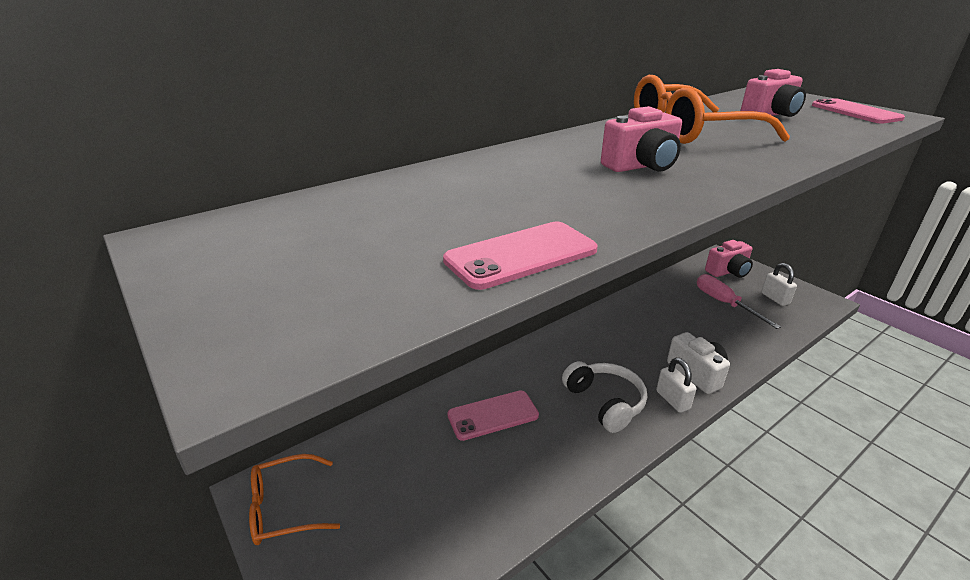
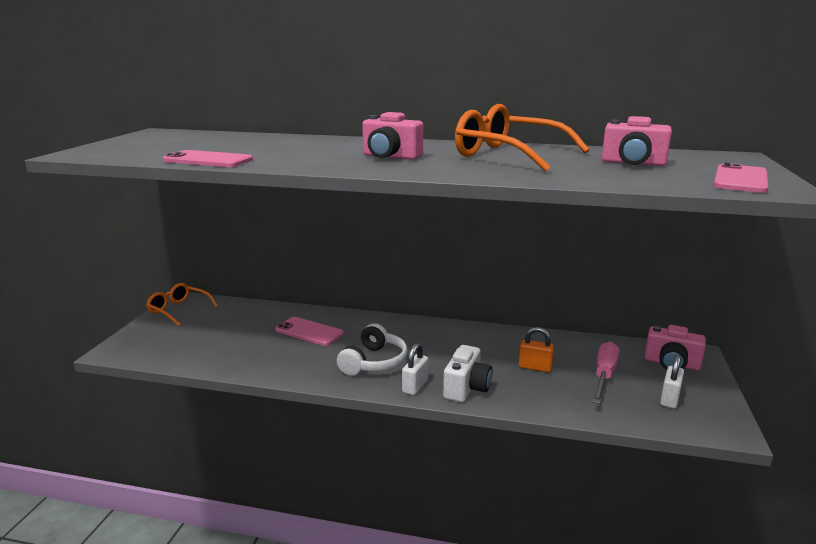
camera: 50 degrees right, 10 degrees down
none -> orange padlock [519,327,554,372]

